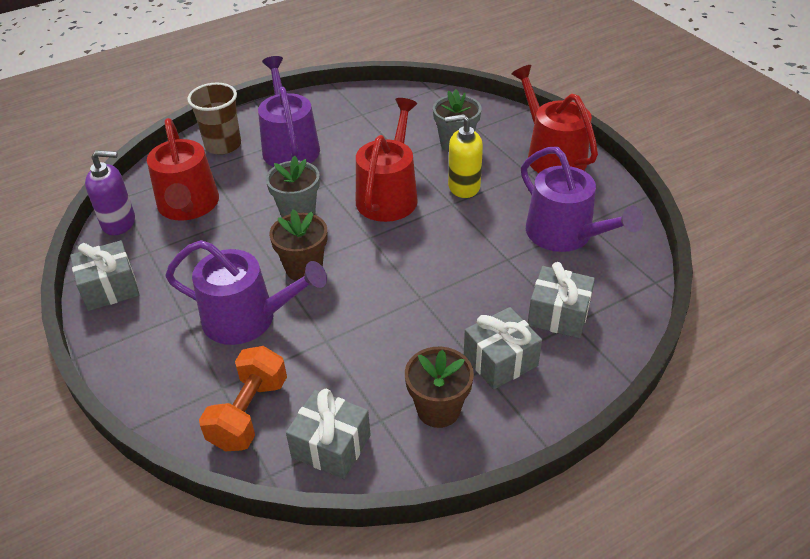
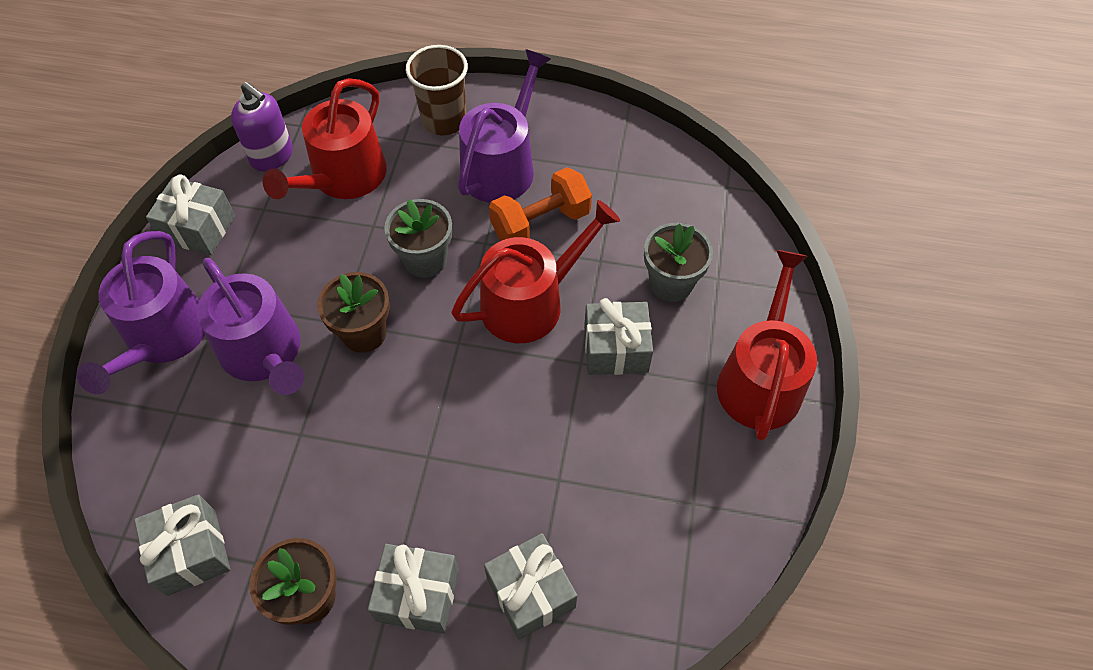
camera: 40 degrees right, 15 degrees up
orange dumbbell [199,346,287,451] -> orange dumbbell moved to [489,167,592,241]
yellow soap dispenser [445,114,483,198] -> grey gift [584,298,653,375]
purple watering can [521,147,643,252] -> purple watering can moved to [77,231,205,394]

